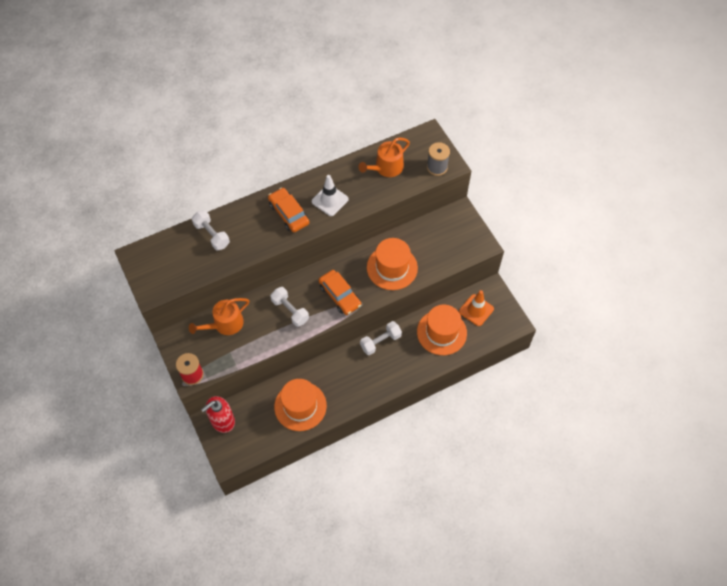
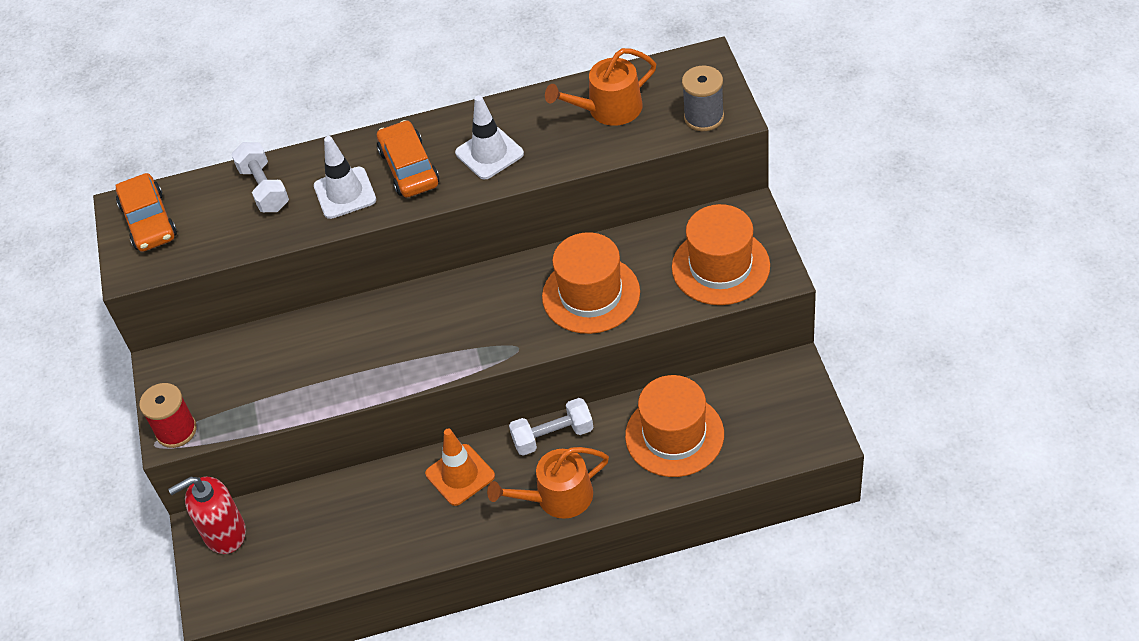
camera: 20 degrees right, 10 degrees down
orange watering can [189,298,249,335] -> orange watering can moved to [487,447,609,519]
white dumbbell [270,287,309,327] -> none
orange hat [274,379,327,431] -> orange hat moved to [672,204,770,305]
orange car [318,270,361,315] -> orange car moved to [116,173,177,252]
orange traffic cone [459,290,494,326] -> orange traffic cone moved to [425,429,495,506]
none -> white traffic cone [314,136,376,219]

